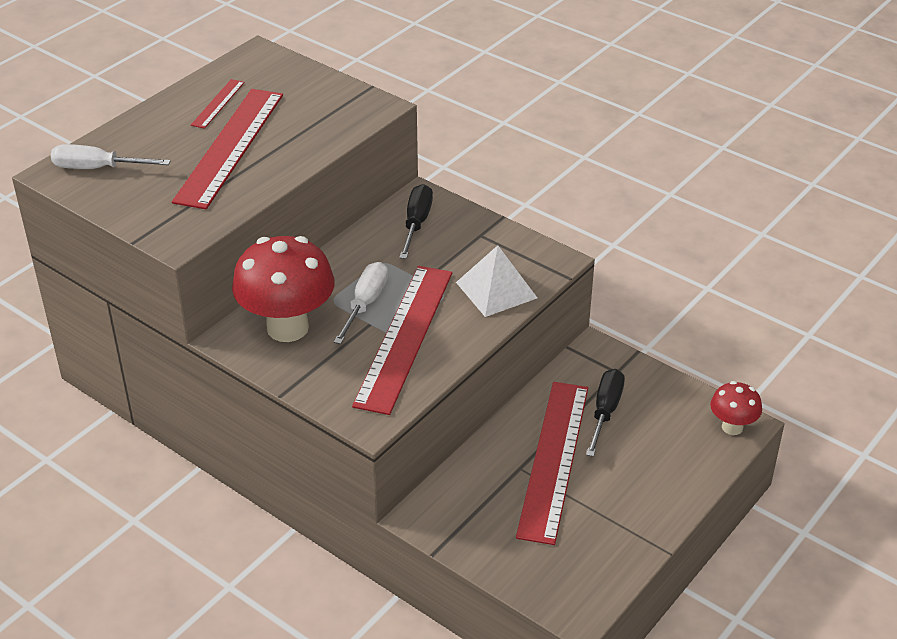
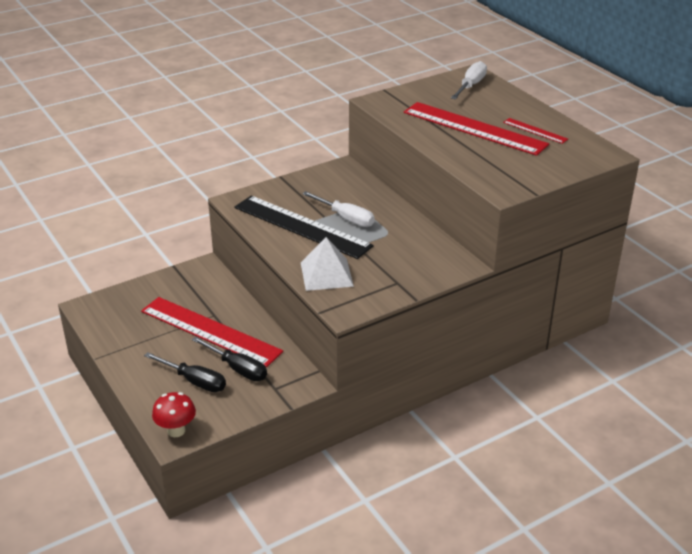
camera: 110 degrees right, 5 degrees down
red mushroom [232,236,335,342] -> none
red ruler [352,266,452,415] -> black ruler [234,196,373,259]
black screwdriver [399,184,433,259] -> black screwdriver moved to [144,352,226,392]

